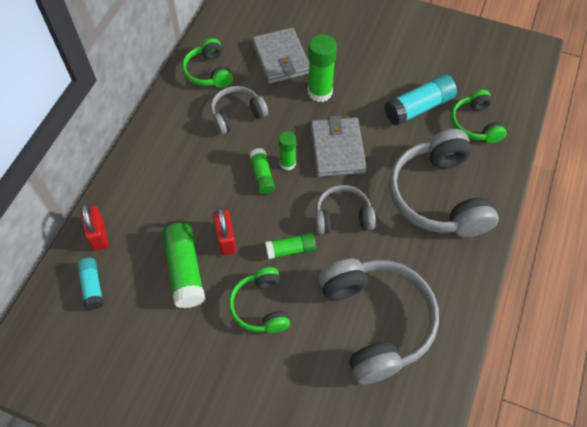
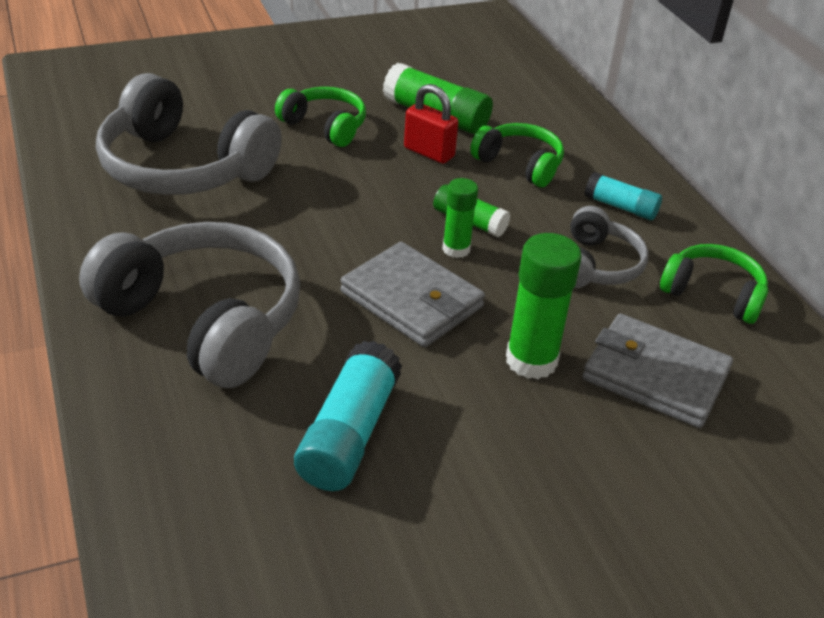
camera: 135 degrees right, 20 degrees down
turquoise glue stick [77,258,104,310] -> turquoise glue stick moved to [585,172,662,220]
red padlock [81,203,109,251] -> none
green glue stick [265,233,316,259] -> none
grey headphones [315,185,376,235] -> none
green headphones [451,90,506,143] -> green headphones moved to [470,123,564,187]

